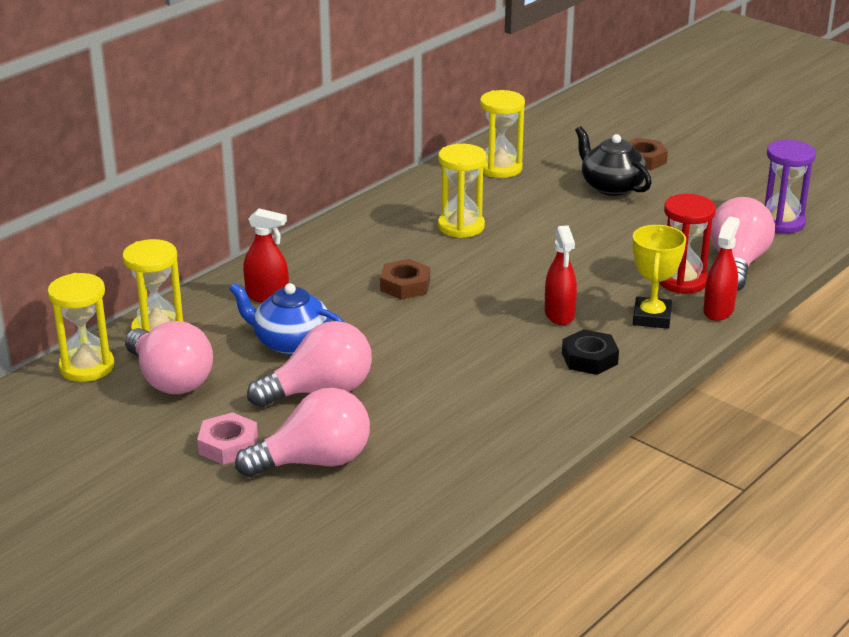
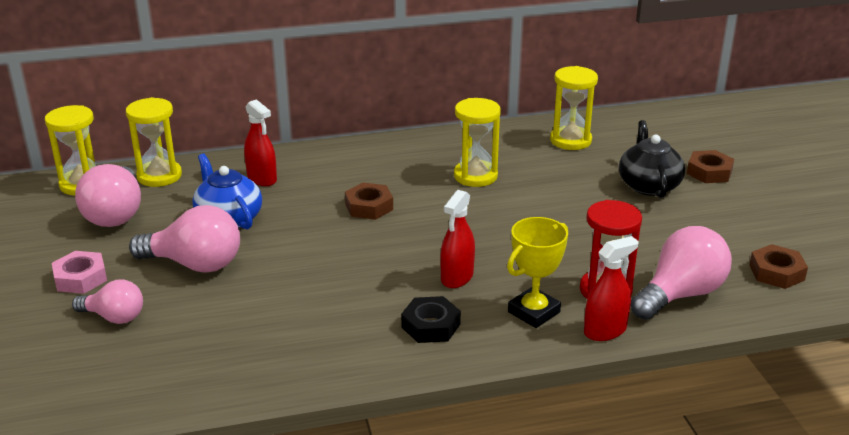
camera: 35 degrees right, 0 degrees up
pink light bulb [235,388,370,477] -> pink light bulb [72,280,143,324], size x0.62
purple hourglass [765,140,816,233] -> brown nut [749,244,808,289]

